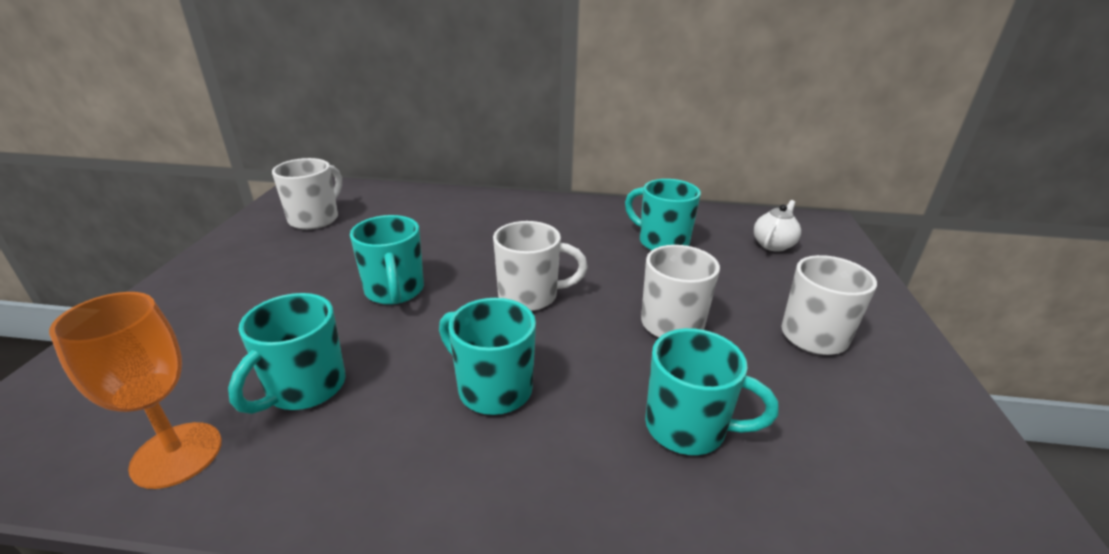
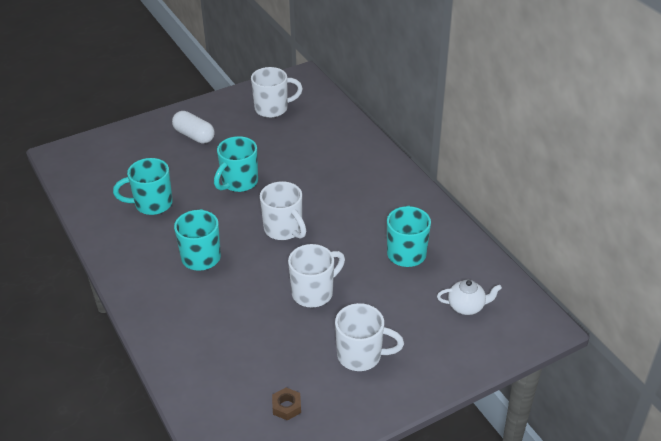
camera: 55 degrees right, 10 degrees up
orange goblet [49,292,222,489] -> none
turquoise mug [645,328,779,455] -> none
none -> white capsule [172,111,214,144]
none -> brown nut [272,388,301,421]

